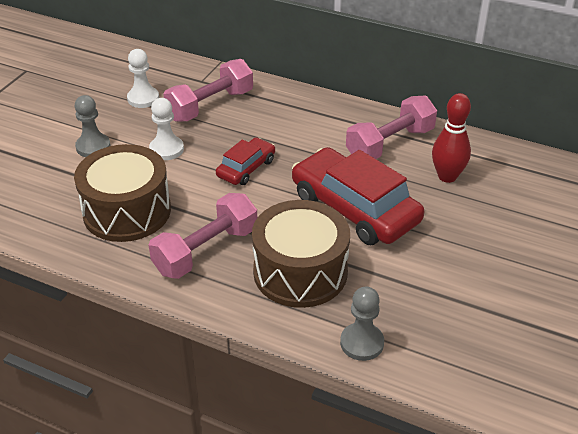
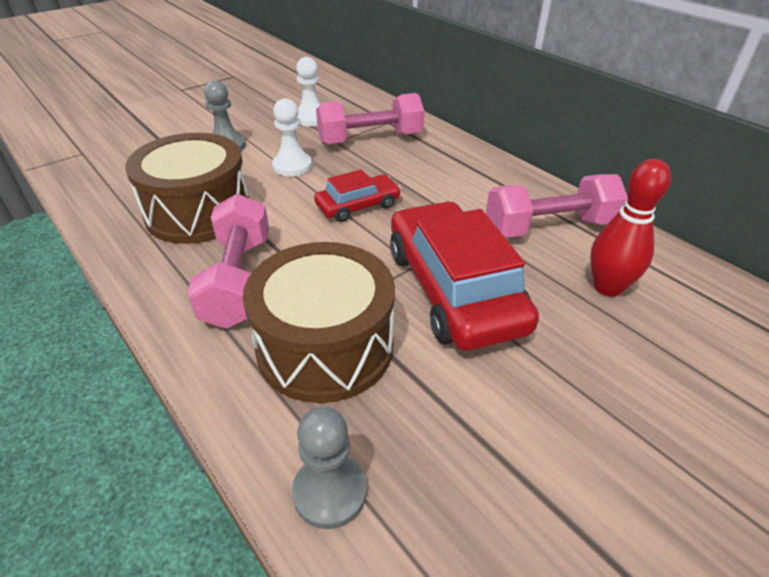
camera: 25 degrees right, 0 degrees up
pink dumbbell [149,193,257,279] -> pink dumbbell turned 75 degrees counterclockwise [187,194,269,329]

